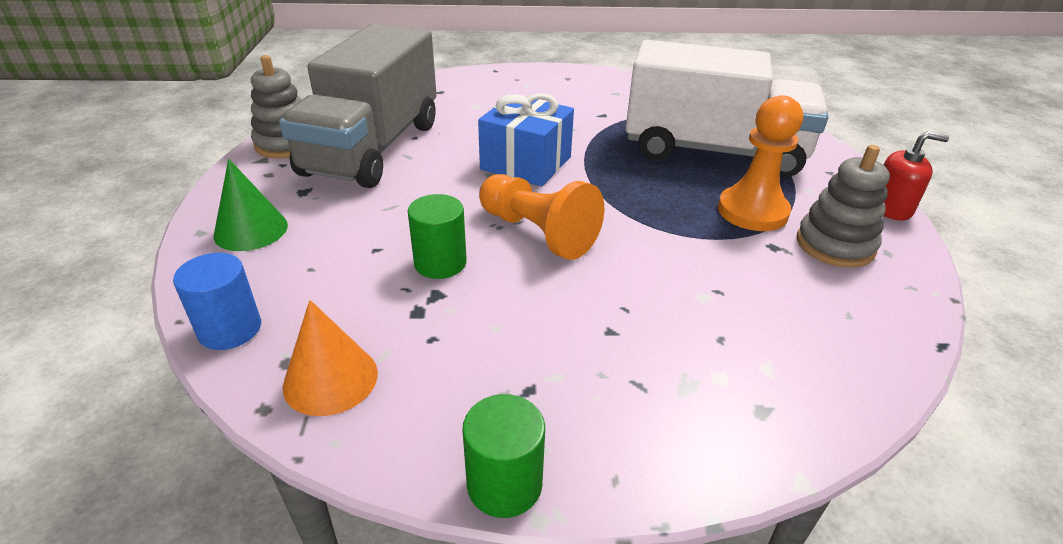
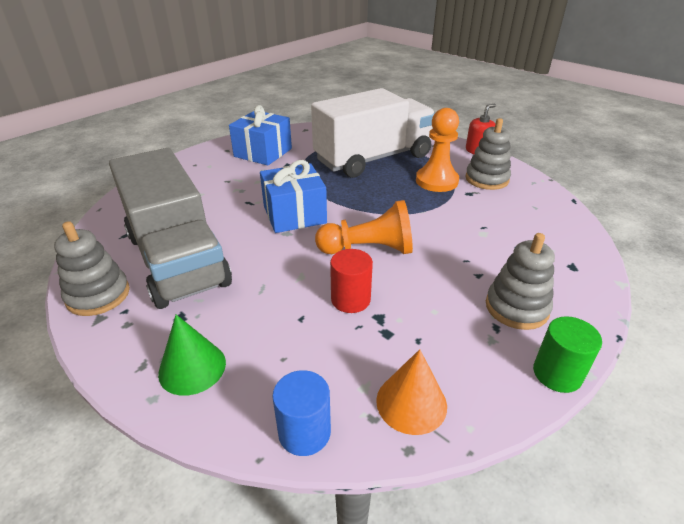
camera: 45 degrees left, 0 degrees up
green cylinder [408,194,467,279] -> red cylinder [330,249,373,313]
none -> blue gift [229,105,292,166]
none -> grey stacking toy [486,233,555,330]

